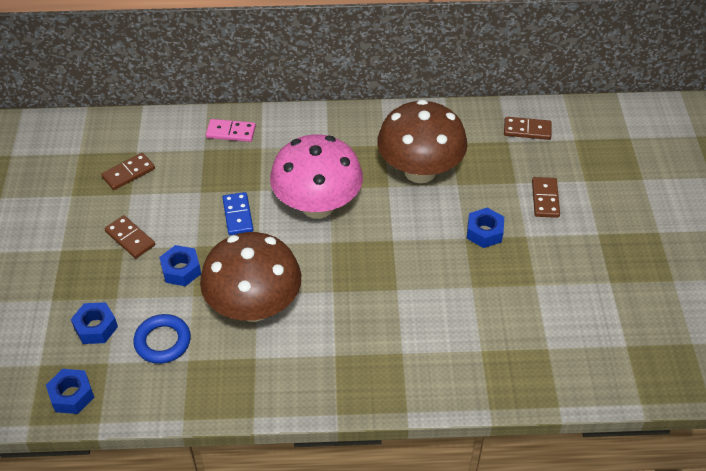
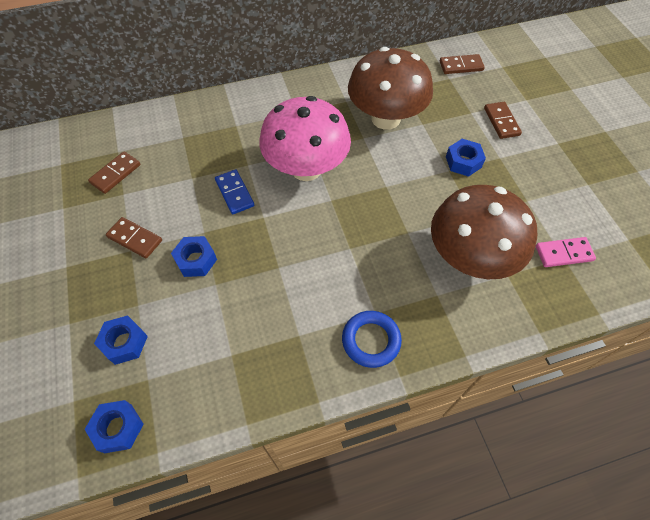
camera: 15 degrees left, 10 degrees up
blue ring [133,314,191,364] -> blue ring moved to [342,311,402,368]
brown mushroom [200,232,301,322] -> brown mushroom moved to [431,185,537,279]
pink domino [206,119,256,142] -> pink domino moved to [536,237,596,267]

